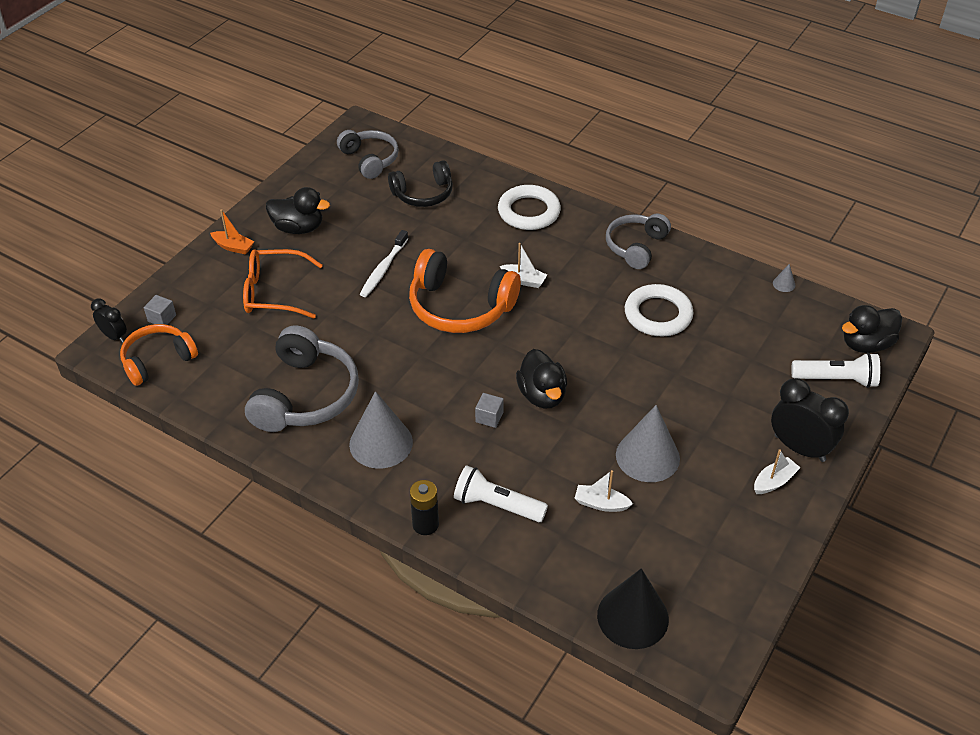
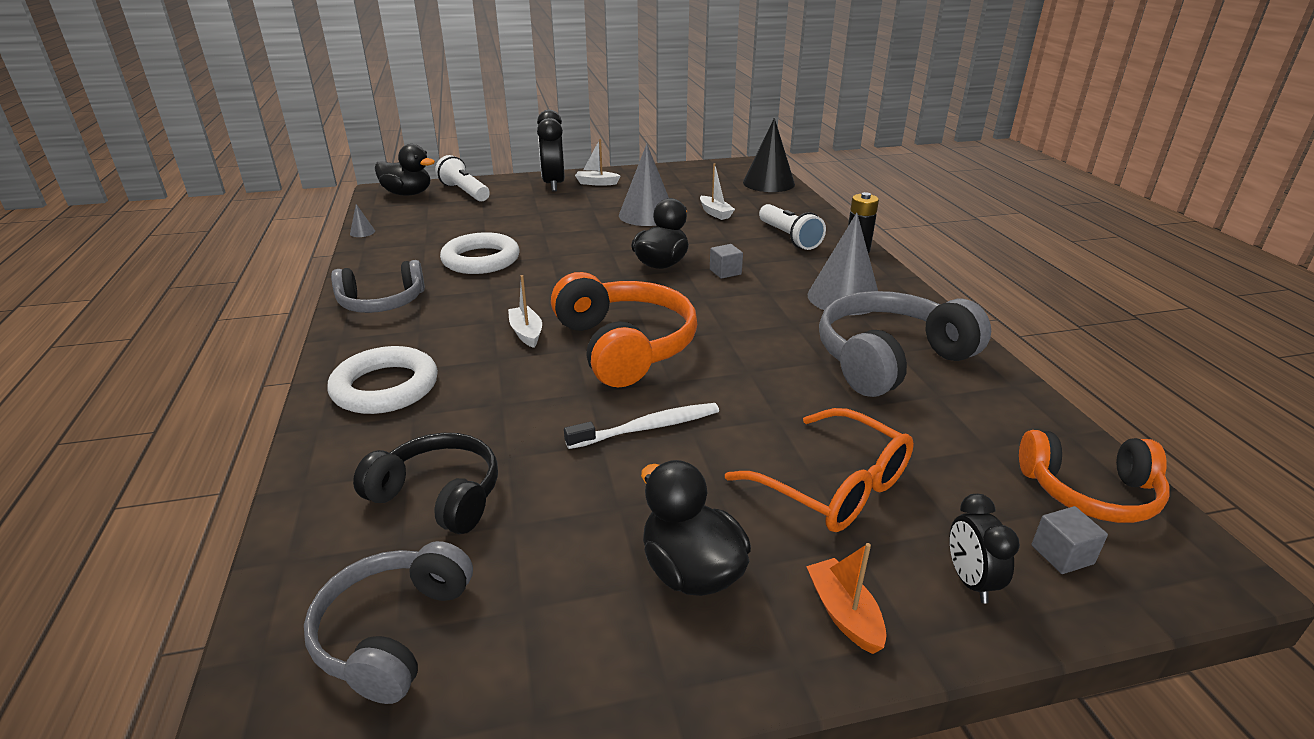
camera: 135 degrees left, 15 degrees down
black clock [91,299,127,343] -> black clock moved to [949,494,1020,604]

